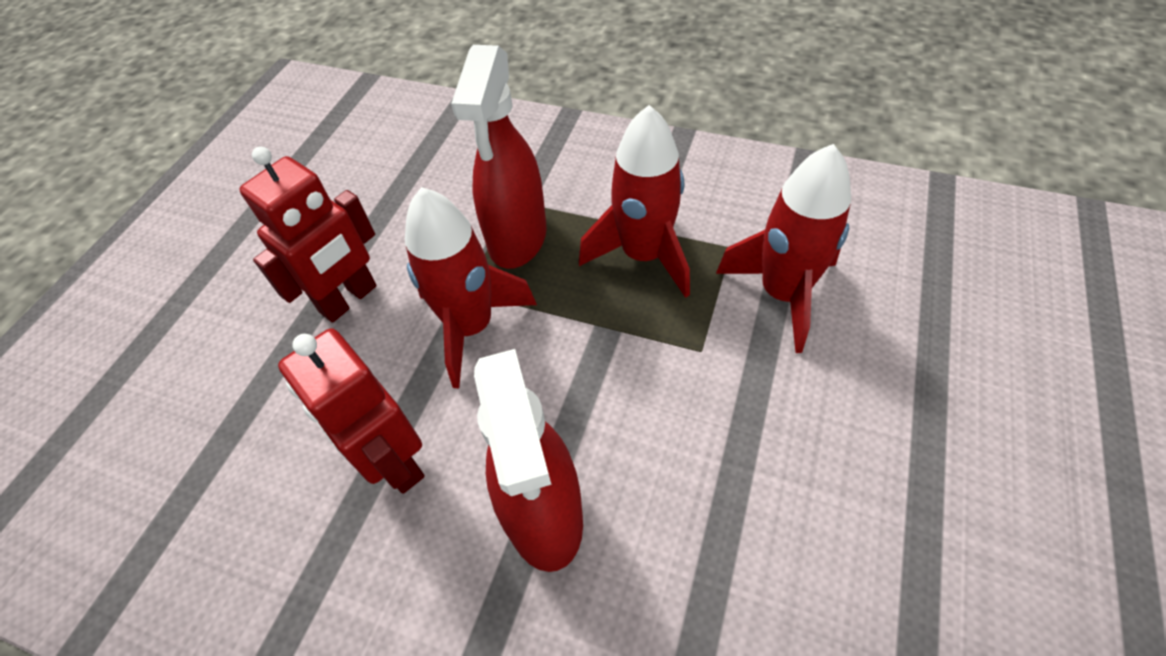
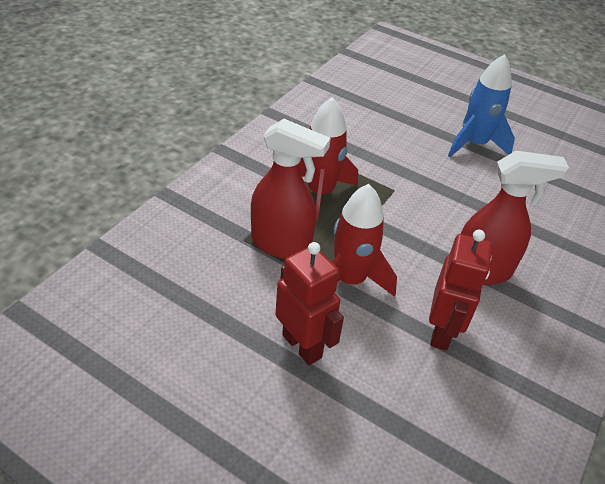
camera: 85 degrees left, 10 degrees down
red robot [278,328,425,494] -> red robot turned 45 degrees counterclockwise [429,230,492,350]
red rocket [716,144,851,353] -> none
none -> blue rocket [448,54,515,157]

